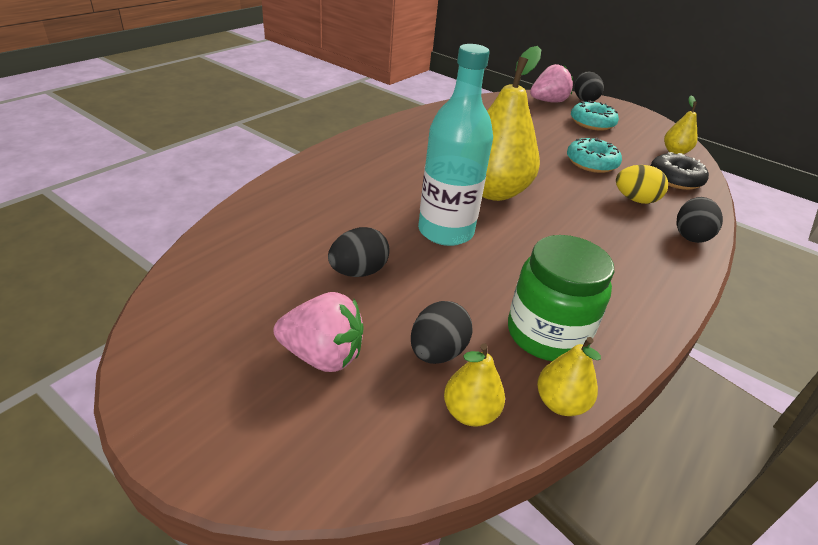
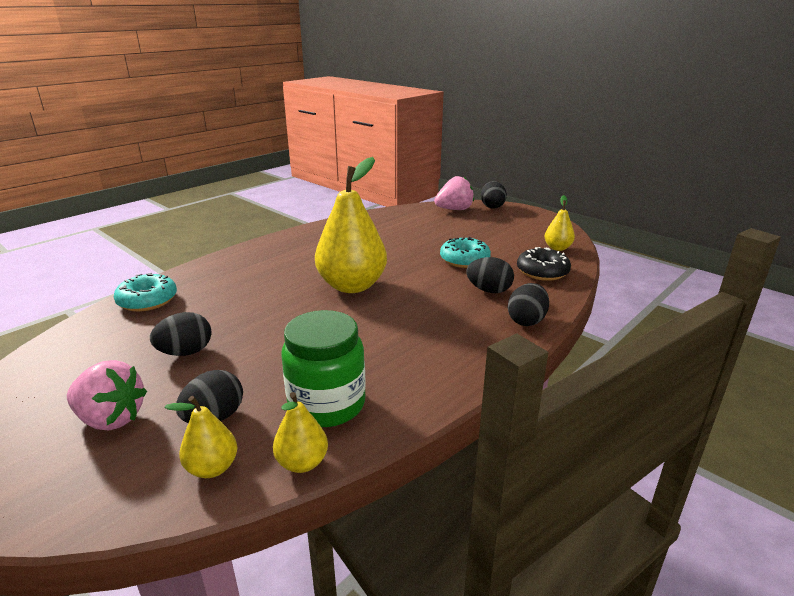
camera: 10 degrees right, 10 degrees down
turquoise bottle [418,44,493,246] -> none
turquoise donut [571,101,619,131] -> turquoise donut moved to [114,273,177,312]
yellow egg [616,165,668,204] -> black egg [466,257,514,293]

